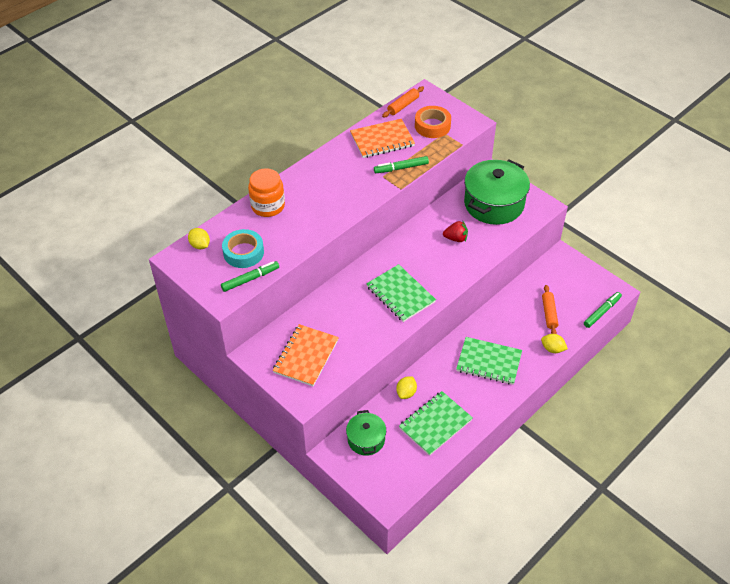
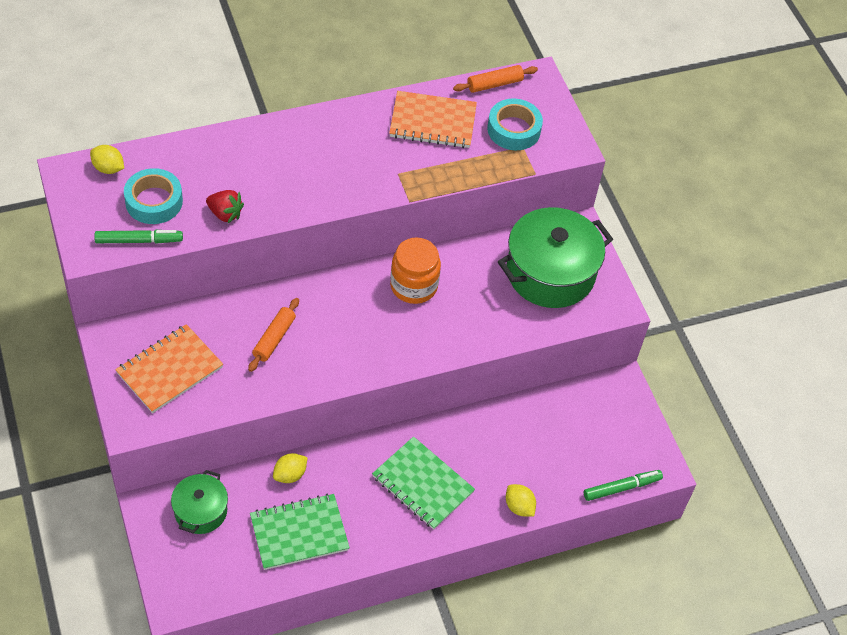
camera: 20 degrees right, 5 degrees up
yellow lemon [188,228,210,249] -> yellow lemon turned 45 degrees counterclockwise [90,145,124,174]
orange jar [248,168,285,217] -> orange jar moved to [390,237,441,304]
green notebook [366,264,436,322] -> none
green marker [374,156,429,173] -> none
orange tape [415,106,451,138] -> turquoise tape [487,99,543,150]
red strawberry [443,221,468,242] -> red strawberry moved to [206,190,244,223]
orange rolling pin [542,285,558,334] -> orange rolling pin moved to [248,298,299,372]

